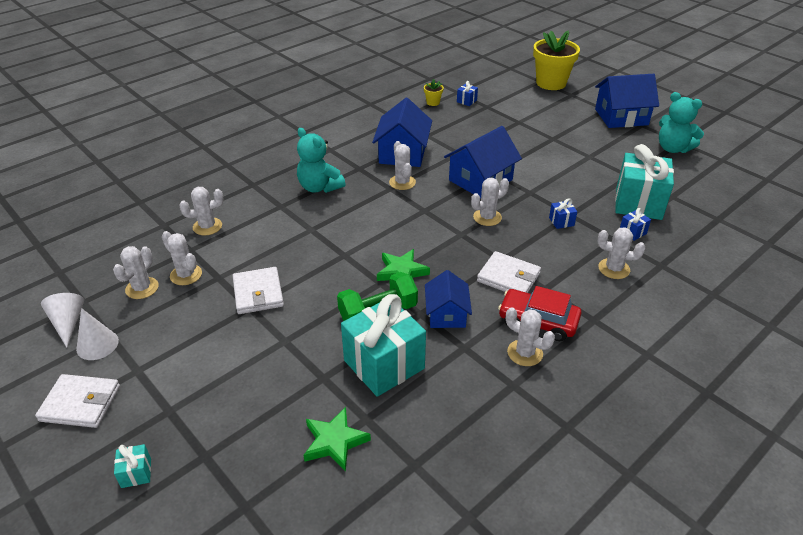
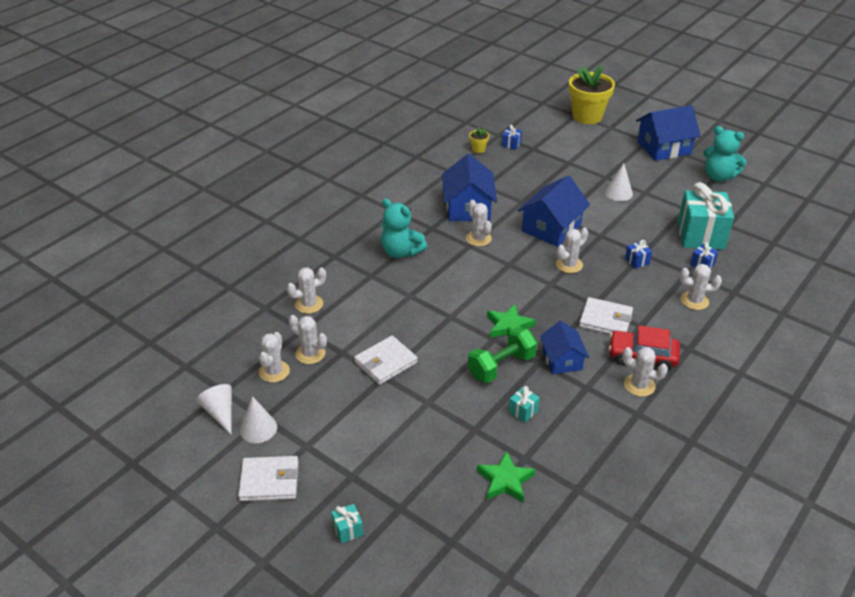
camera: 10 degrees left, 0 degrees up
white wallet [233,267,284,314] -> white wallet turned 75 degrees clockwise [354,336,418,385]
turquoise gift [341,294,426,397] -> turquoise gift [509,386,540,422], size x0.41
none -> white cone [605,163,633,201]

